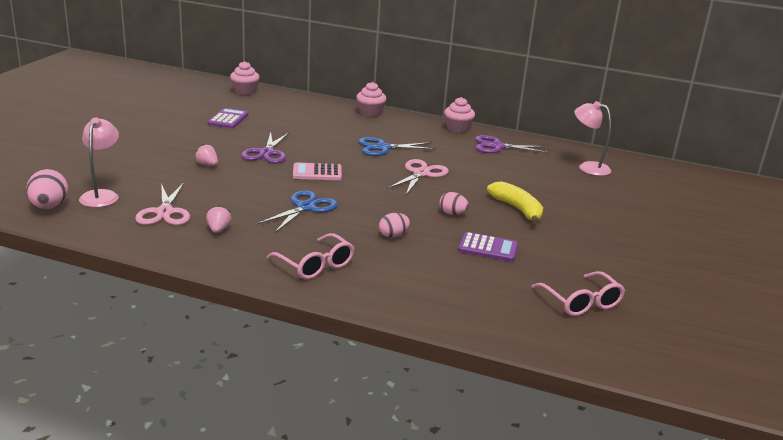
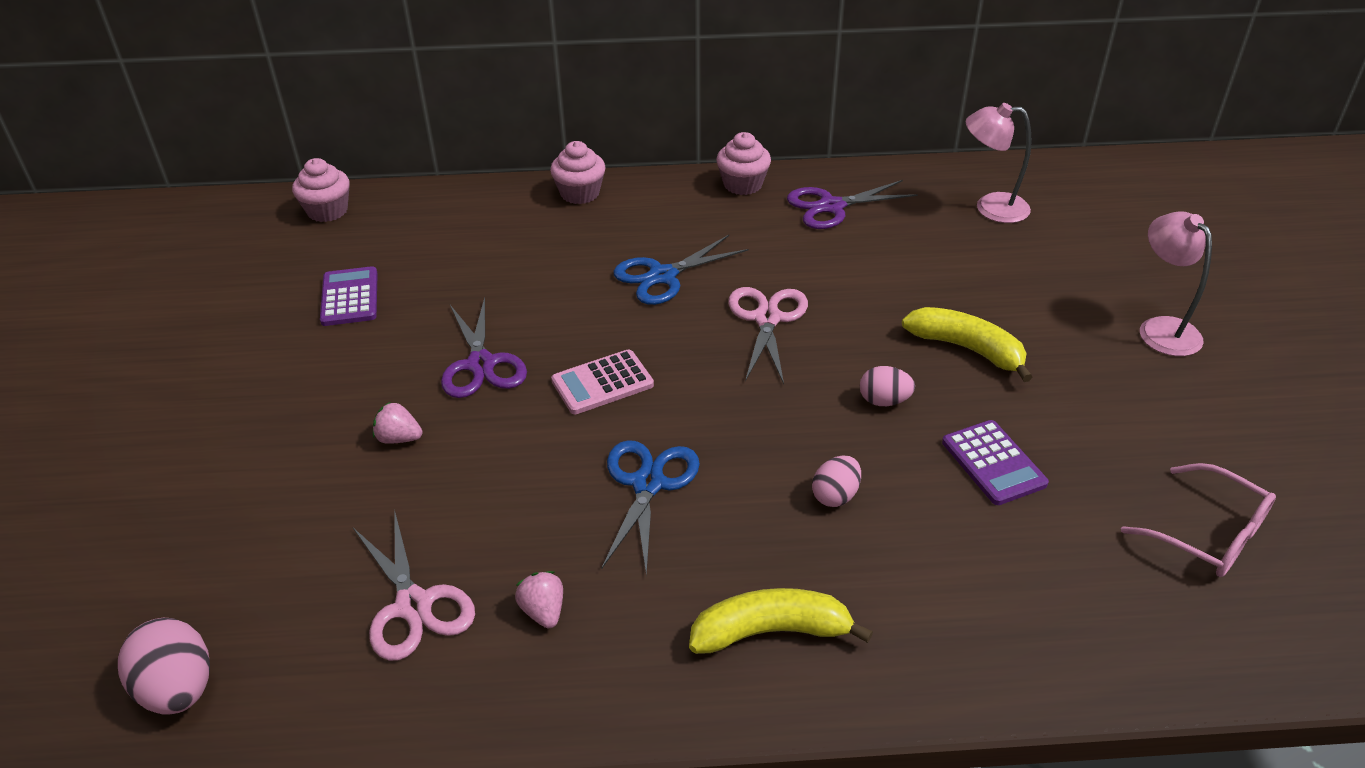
camera: 20 degrees left, 15 degrees up
pink lamp [79,117,119,207] -> pink lamp moved to [1140,211,1212,356]
pink glasses [267,233,354,279] -> yellow banana [689,588,873,654]
purple calculator [458,232,518,262] -> purple calculator turned 75 degrees clockwise [942,420,1049,505]

